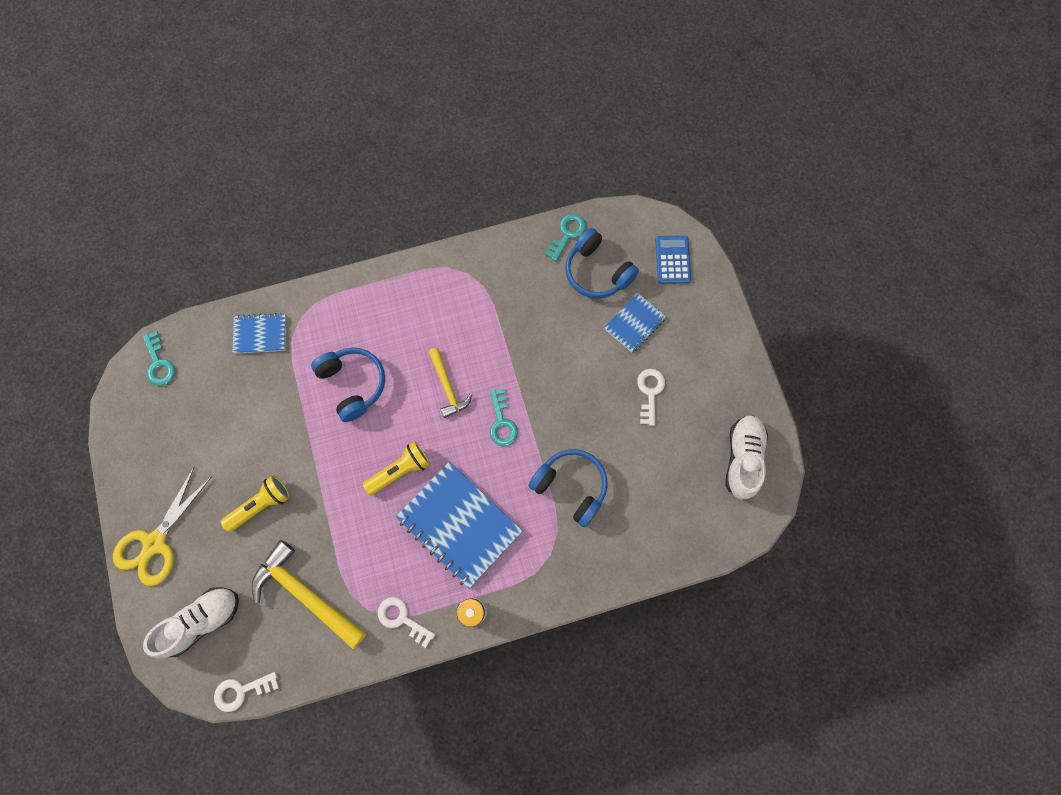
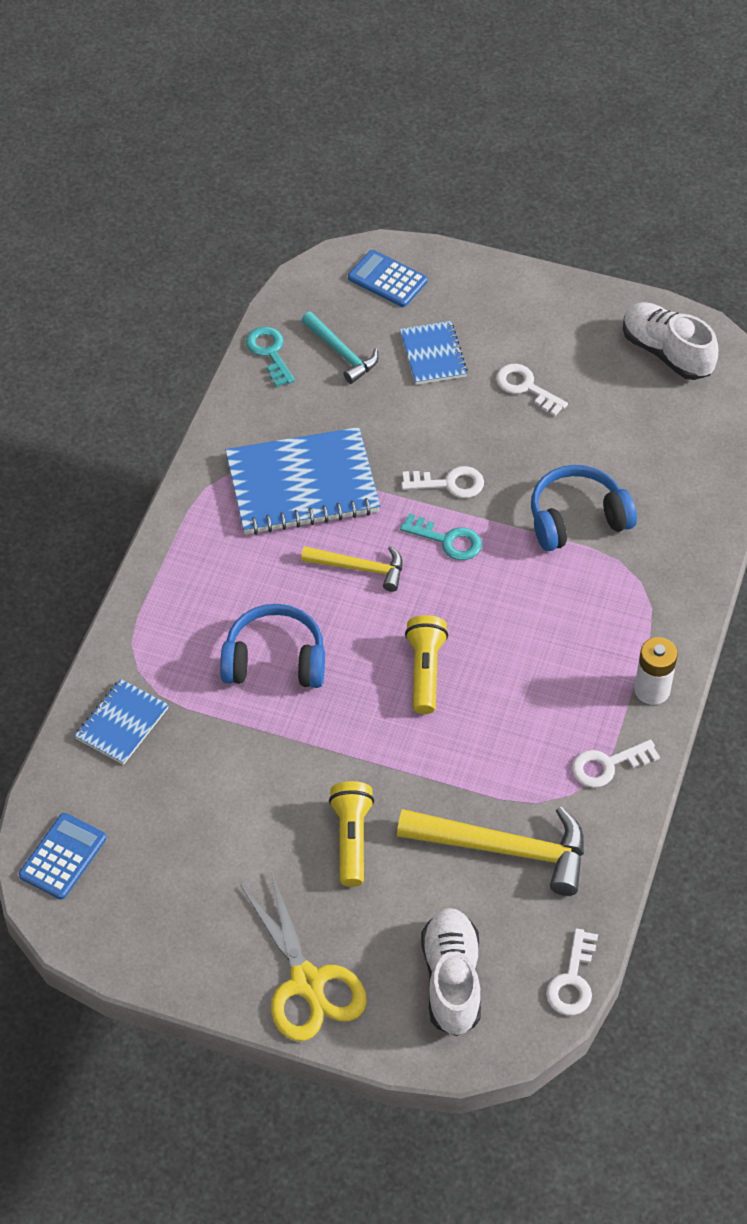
camera: 55 degrees left, 20 degrees down
turquoise key [143,331,175,386] -> blue calculator [19,813,106,900]
yellow hammer [252,540,366,649] -> yellow hammer turned 150 degrees counterclockwise [397,807,584,896]
blue notebook [396,462,522,589] -> blue notebook moved to [225,427,380,535]
blue headphones [565,228,639,299] -> turquoise hammer [301,312,379,384]
none -> white key [401,466,484,498]

